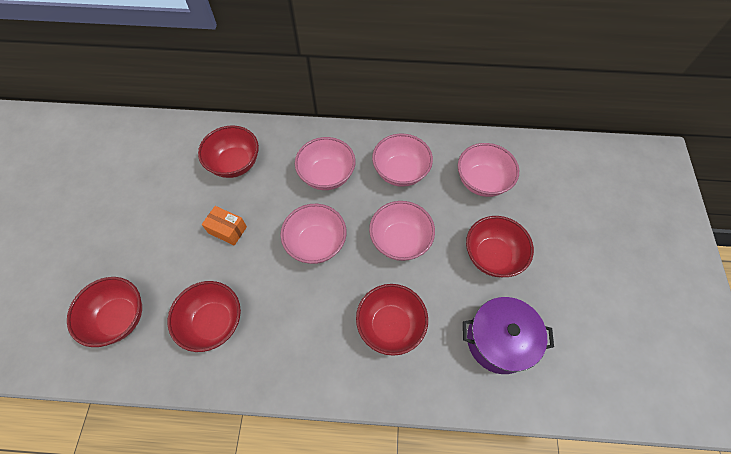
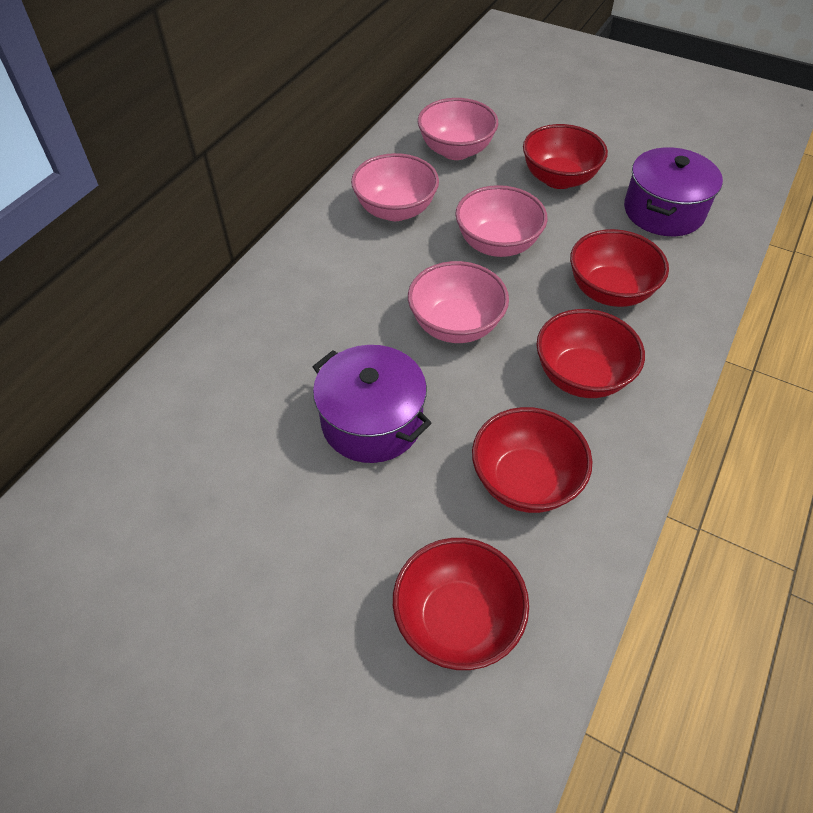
camera: 65 degrees left, 10 degrees down
red bowl [198,125,259,178] -> red bowl moved to [536,309,645,398]
orange box [202,206,247,246] -> purple pot [313,345,432,463]
pink bowl [295,137,356,190] -> none

